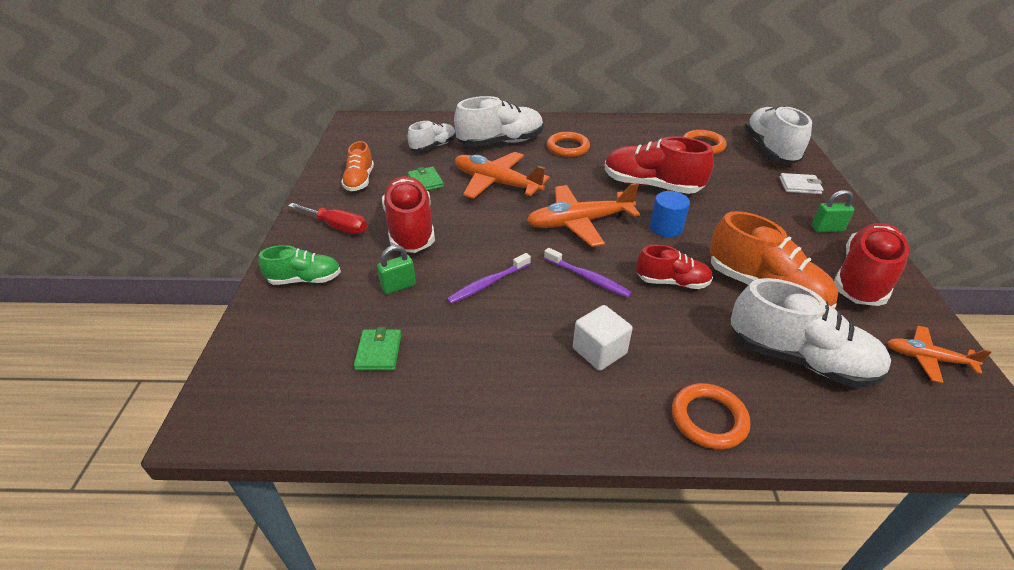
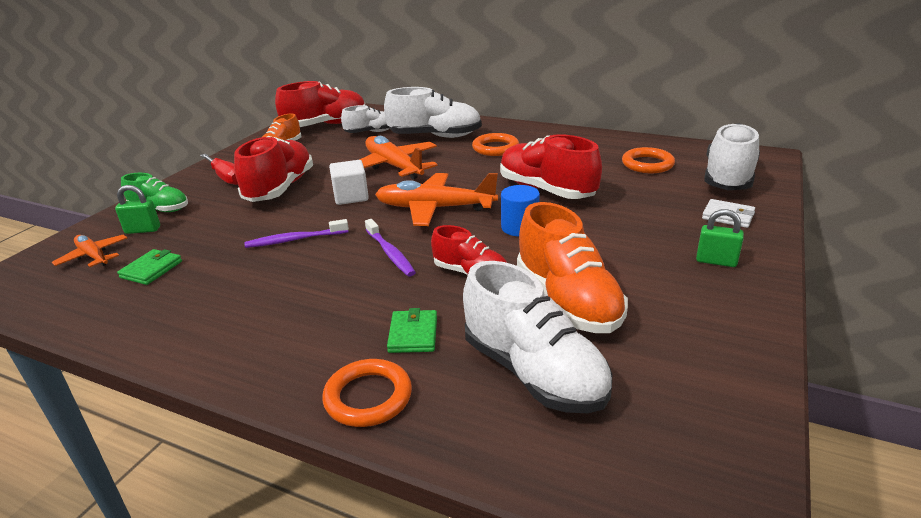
camera: 25 degrees right, 10 degrees down
green padlock [377,245,416,294] -> green padlock moved to [115,185,160,234]
green wallet [408,167,444,191] -> green wallet moved to [387,308,437,353]
white cube [573,305,633,371] -> white cube moved to [329,160,369,205]
red shoe [834,223,909,306] -> red shoe moved to [275,81,365,127]
orange plane [887,326,992,383] -> orange plane moved to [52,235,127,267]

